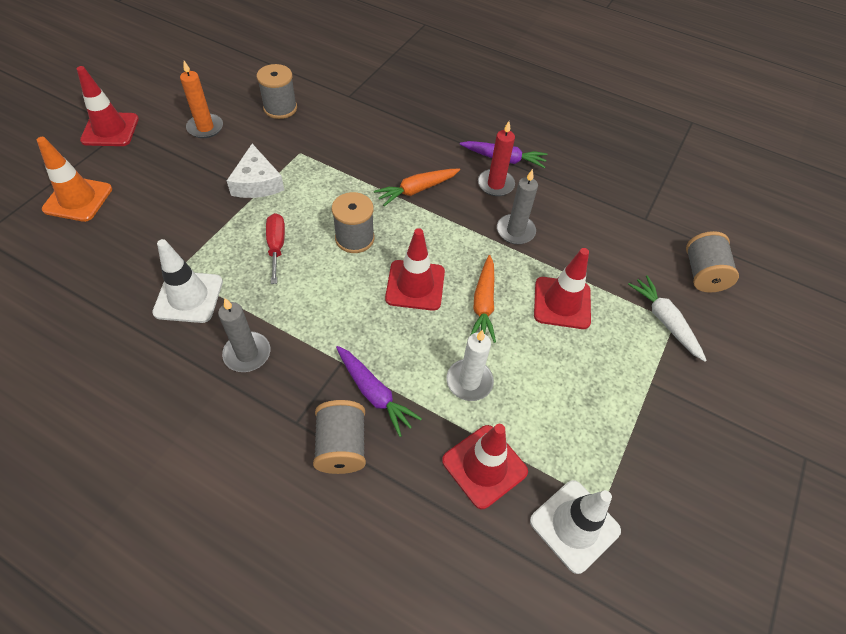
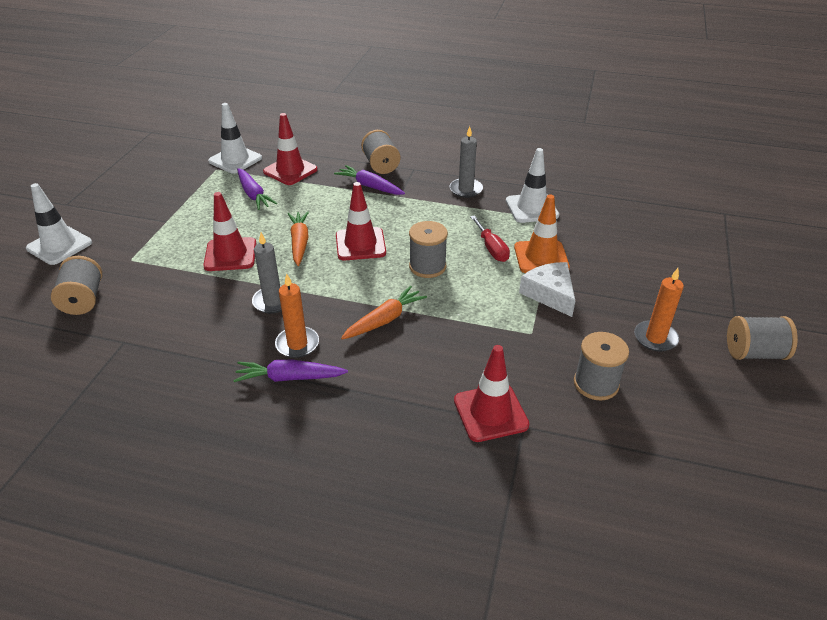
camera: 170 degrees right, 15 degrees down
orange traffic cone [37,137,112,222] -> orange traffic cone moved to [514,195,570,273]
red traffic cone [77,66,139,146] -> red traffic cone moved to [454,345,529,442]
white candle [446,330,494,401] -> none
red candle [478,121,515,196] -> orange candle [275,274,319,358]
white carrot [628,275,707,362] -> none
none -> white traffic cone [26,183,92,265]
none -> purple carrot [237,168,277,210]
none -> grey spool [727,316,798,360]

